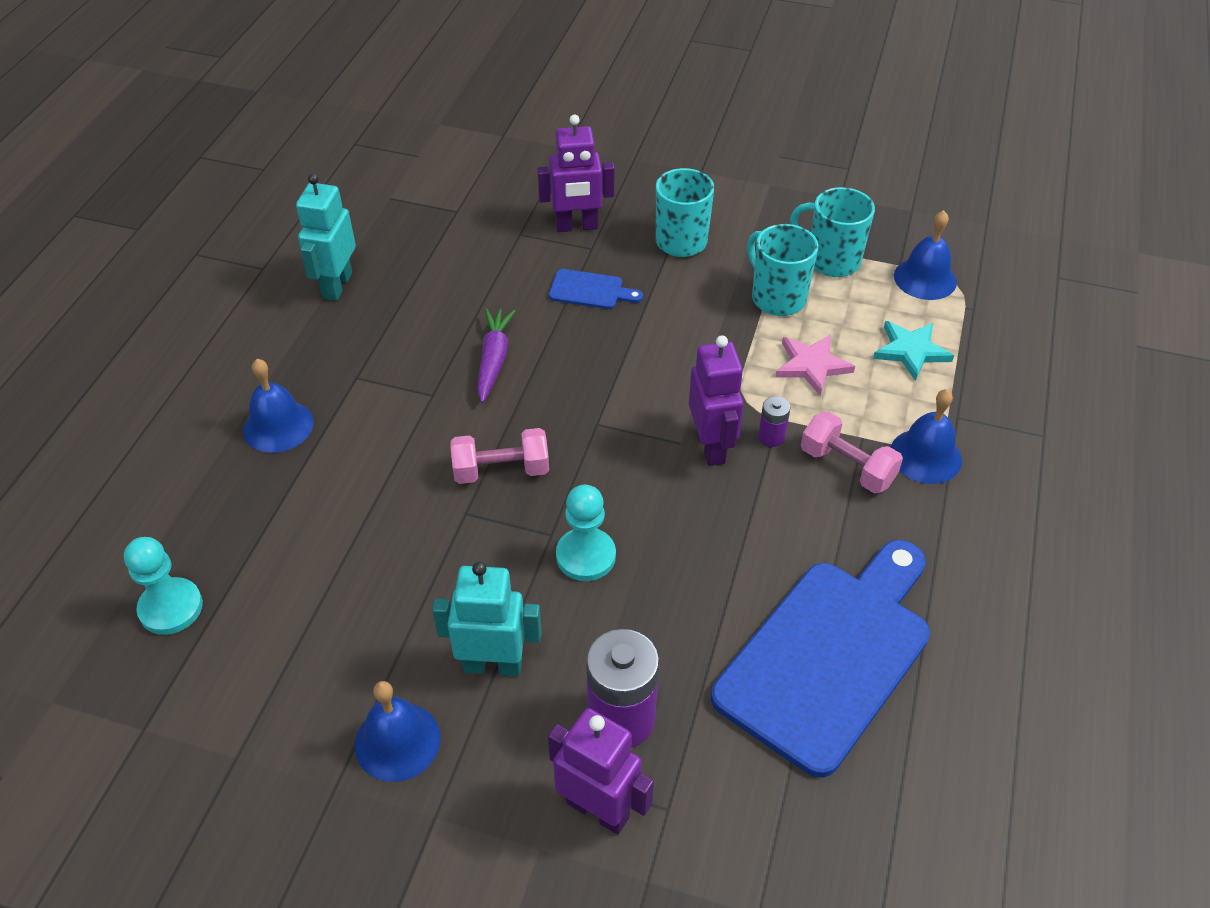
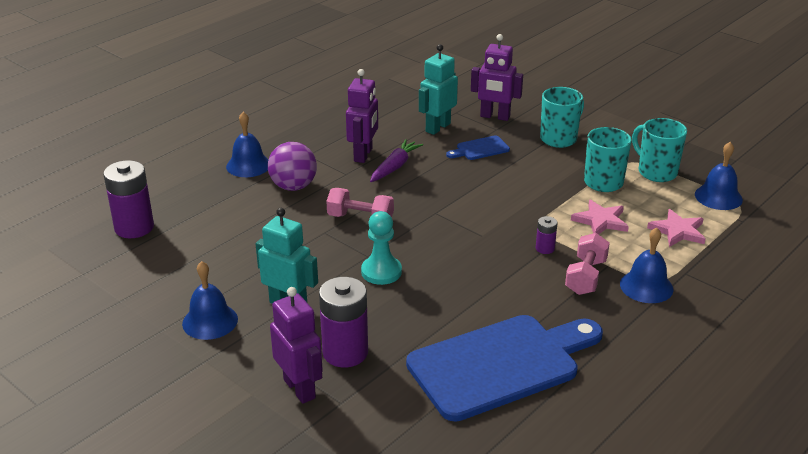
camera: 25 degrees right, 15 degrees down
turquoise pawn [124,537,203,635] -> purple battery [103,160,154,238]
turquoise robot [296,173,356,301] -> turquoise robot moved to [419,44,458,135]
blue cutting board [549,269,643,309] -> blue cutting board turned 120 degrees clockwise [446,135,510,160]
purple robot [689,335,744,466] -> purple robot moved to [346,69,378,163]
pink dumbbell [801,412,903,493] -> pink dumbbell turned 45 degrees clockwise [565,233,610,295]
turquoise star [873,321,954,381] -> pink star [647,209,706,247]
none -> purple ball [268,142,317,191]

